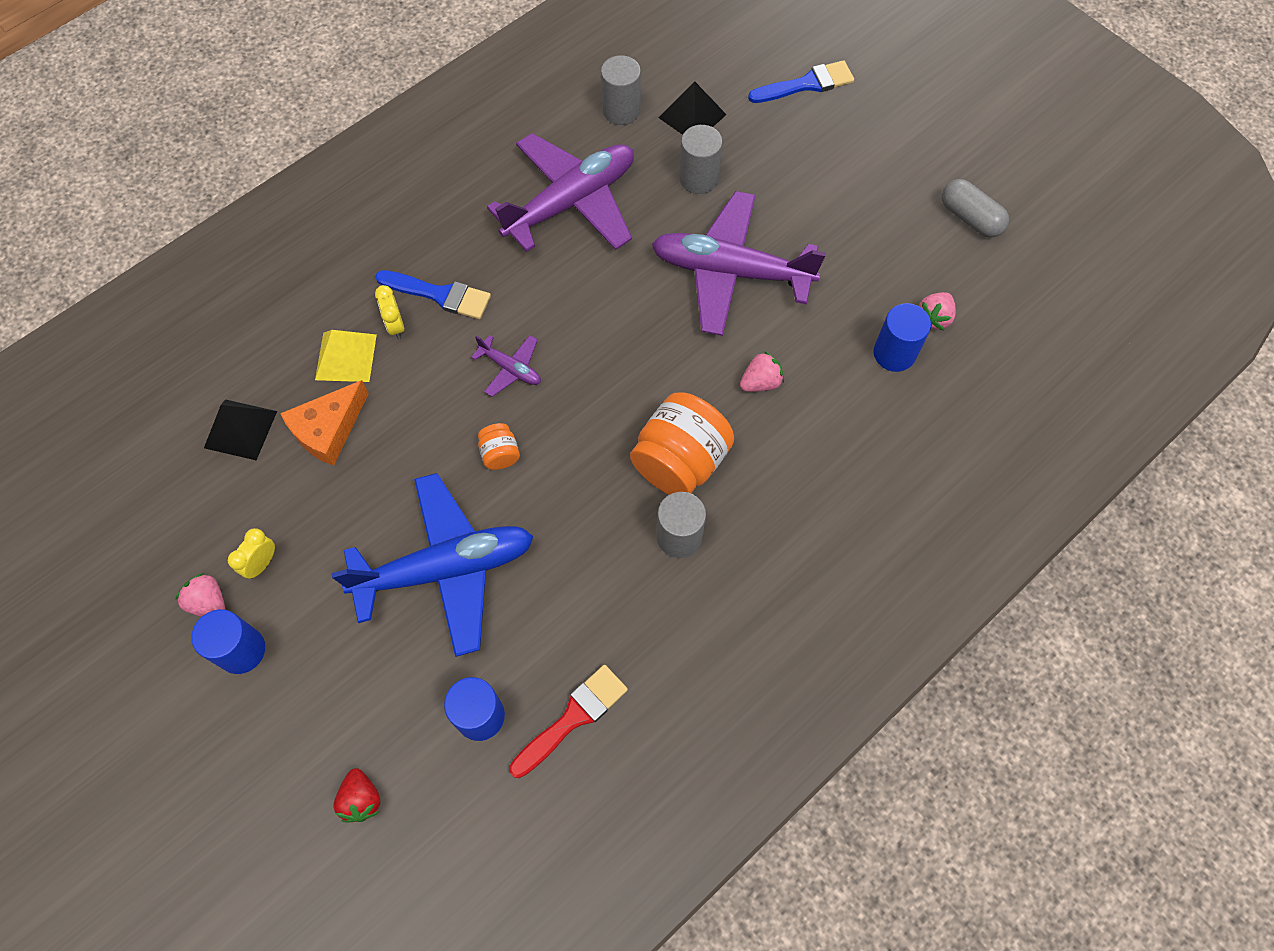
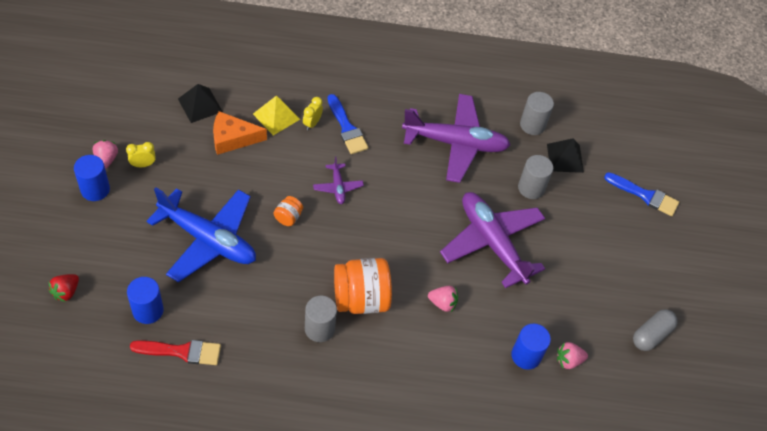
camera: 40 degrees right, 10 degrees down
grey capsule [942,179,1009,238] -> grey capsule turned 45 degrees clockwise [633,309,678,351]

